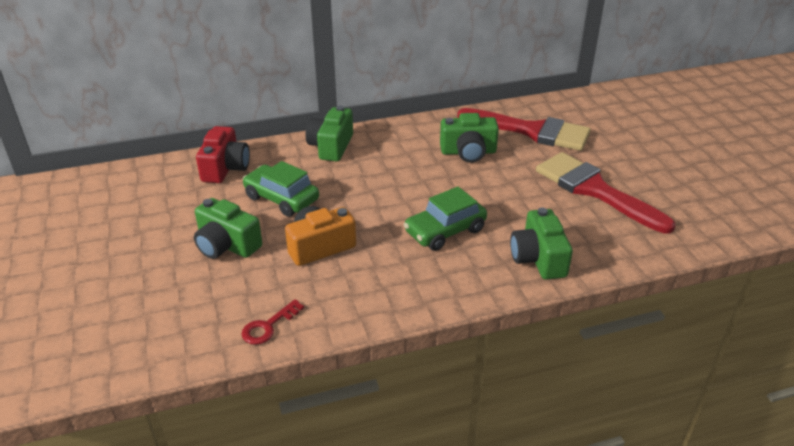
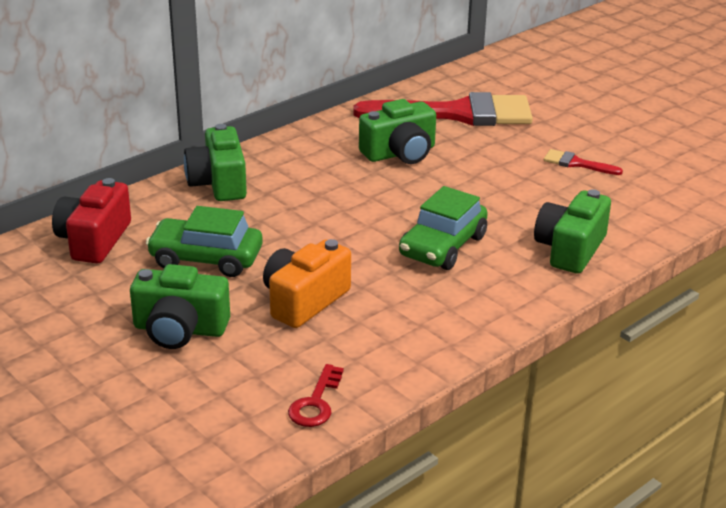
camera: 25 degrees left, 5 degrees down
red camera [196,126,250,183] -> red camera turned 150 degrees counterclockwise [52,178,131,264]
green camera [510,207,573,280] -> green camera turned 60 degrees clockwise [534,189,611,274]
red brush [536,152,676,234] -> red brush [544,149,623,175], size x0.41

